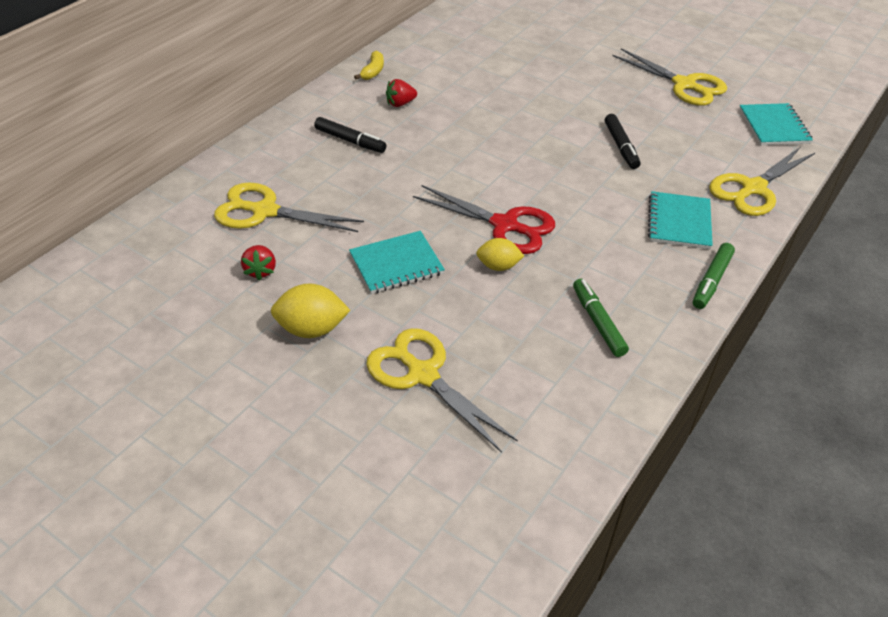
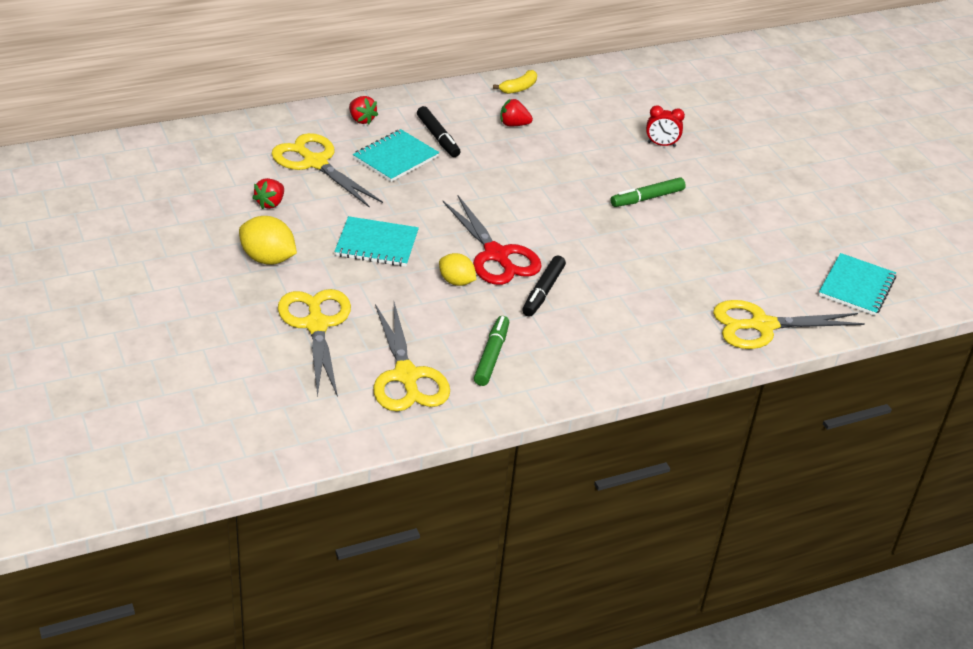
camera: 30 degrees right, 5 degrees down
black marker [605,114,640,169] -> black marker moved to [522,256,566,317]
yellow scissors [612,48,727,105] -> yellow scissors moved to [373,302,450,411]
turquoise notebook [648,191,713,249] -> turquoise notebook moved to [353,129,439,182]
green marker [693,243,735,309] -> green marker moved to [610,177,686,207]
none -> red strawberry [349,96,378,124]
none -> red clock [646,105,685,147]

